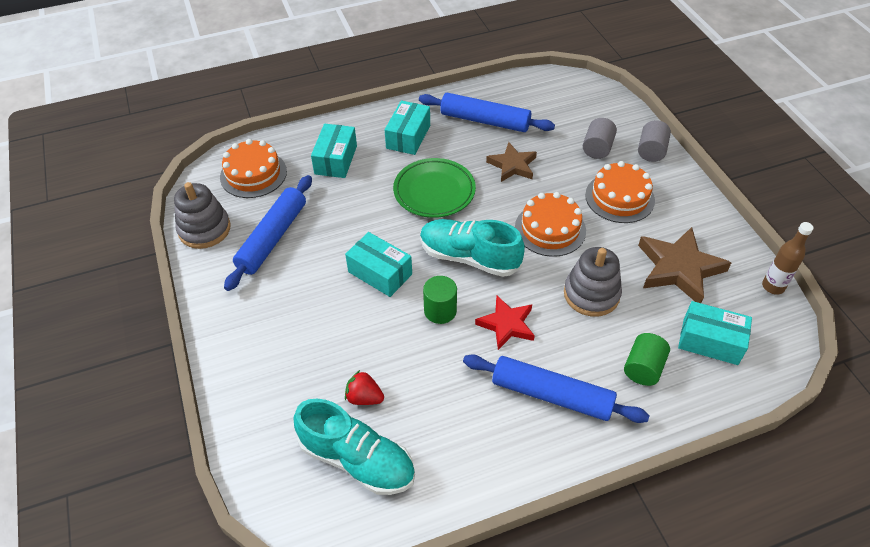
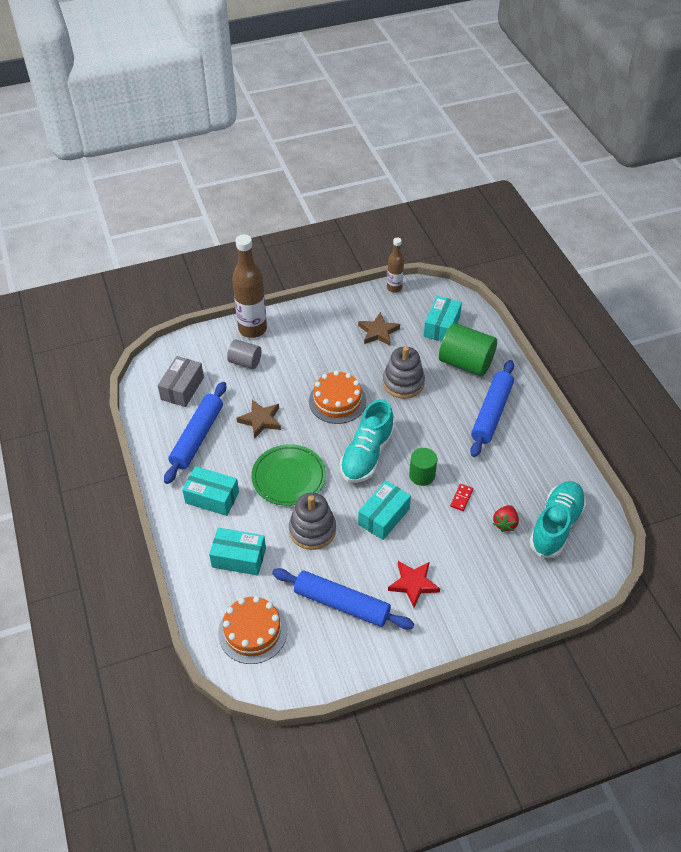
camera: 90 degrees left, 0 degrees up
grey stacking toy [174,182,231,249] -> grey stacking toy moved to [289,493,336,550]
red star [475,296,535,350] -> red star moved to [388,561,440,608]
orange cake [585,161,655,223] -> none
green cylinder [624,333,670,386] -> green cylinder [439,323,497,376], size x1.70
grey cylinder [638,120,671,162] -> brown bottle [232,235,267,338]
brown star [638,227,732,303] -> brown star [358,312,400,346], size x0.64
none -> grey box [158,356,204,407]
none -> red domino [450,484,473,511]

